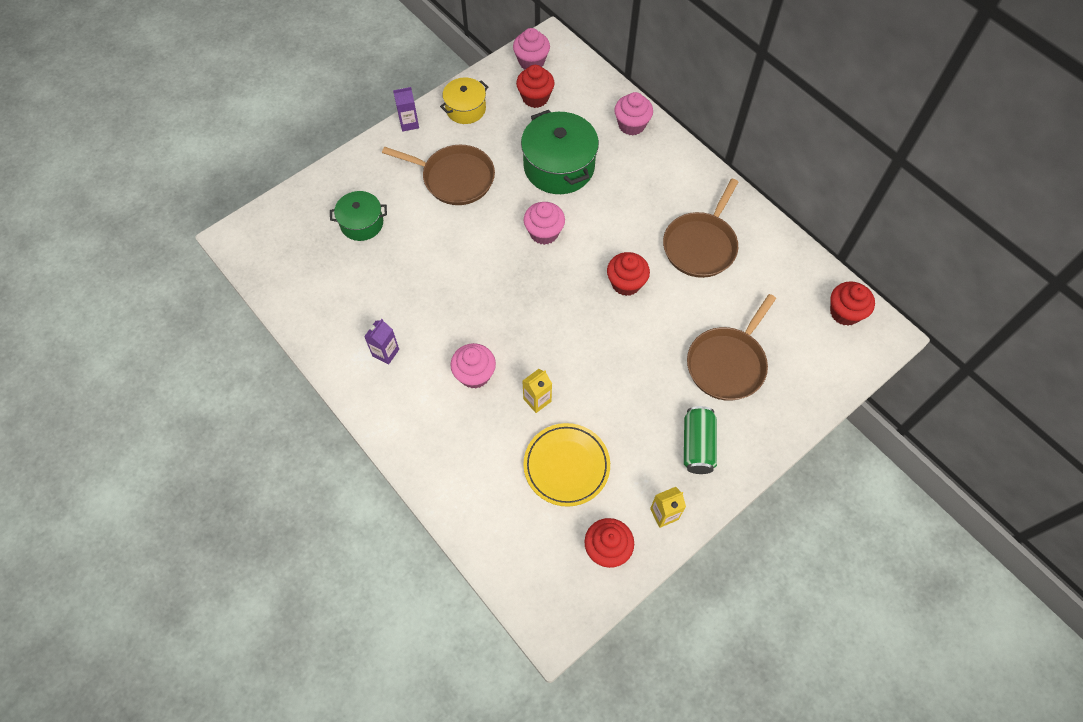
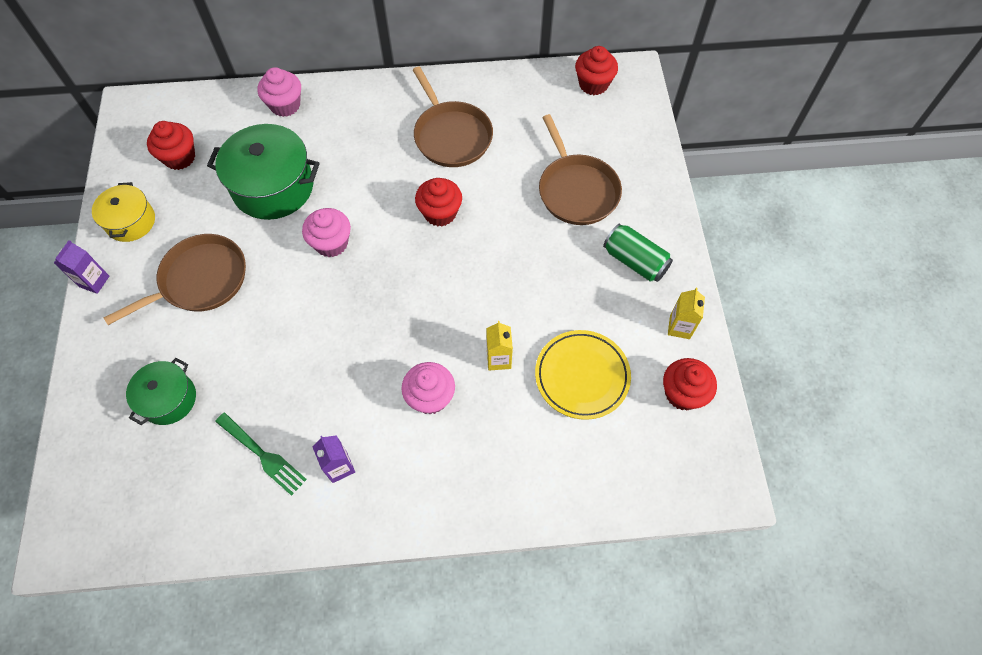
camera: 55 degrees left, 0 degrees up
pink cupcake [513,28,550,69] -> none
none -> green fork [215,412,307,496]

